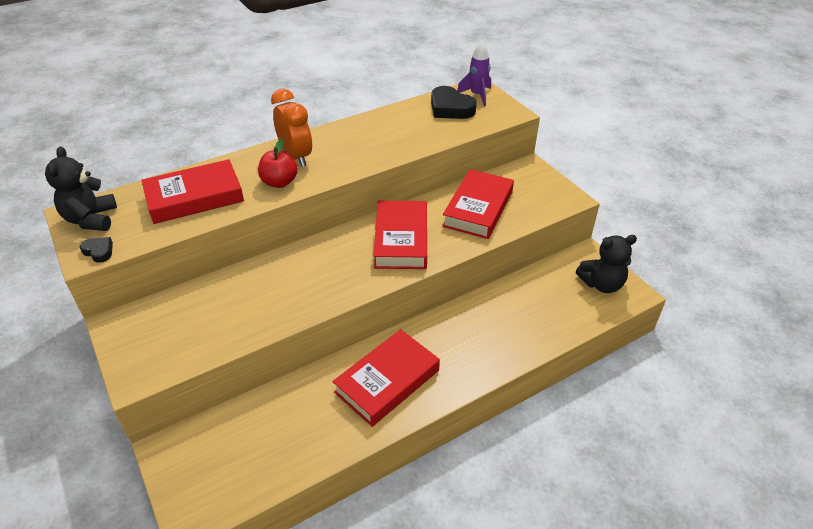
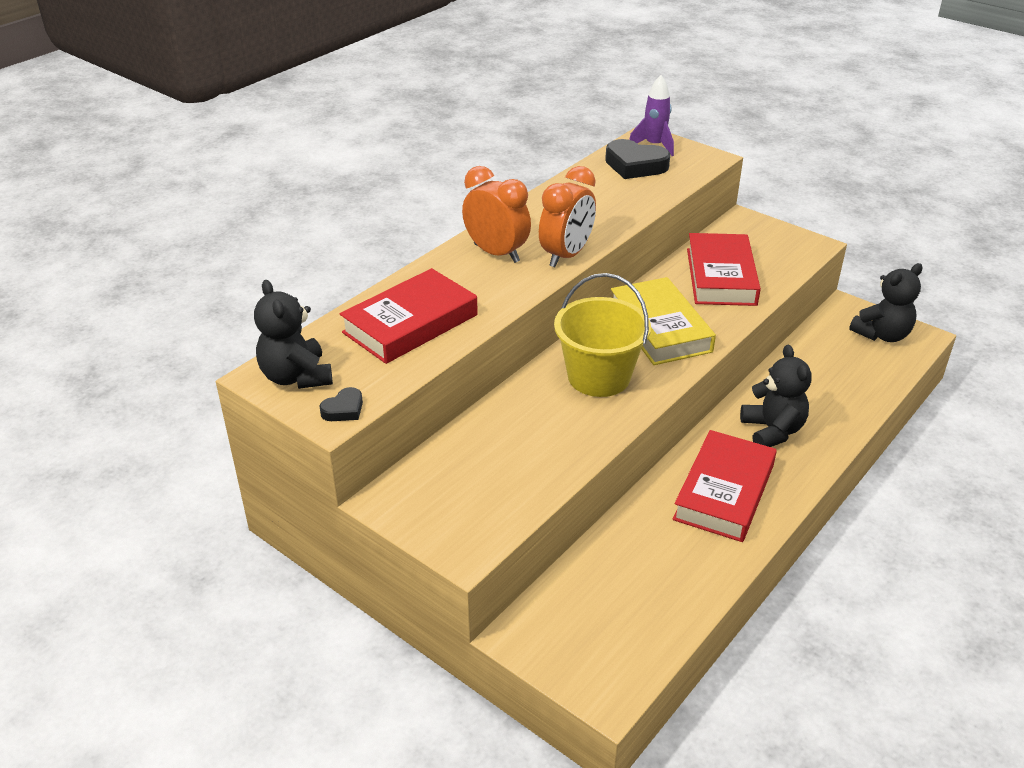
camera: 20 degrees left, 5 degrees down
black heart [80,237,113,263] -> black heart turned 120 degrees clockwise [319,387,363,421]
red apple [258,139,298,188] -> none
red book [374,201,427,269] -> yellow book [611,277,716,365]
none -> orange clock [539,166,596,267]
none -> yellow bucket [554,273,651,397]
none -> black teddy bear [740,345,812,447]

